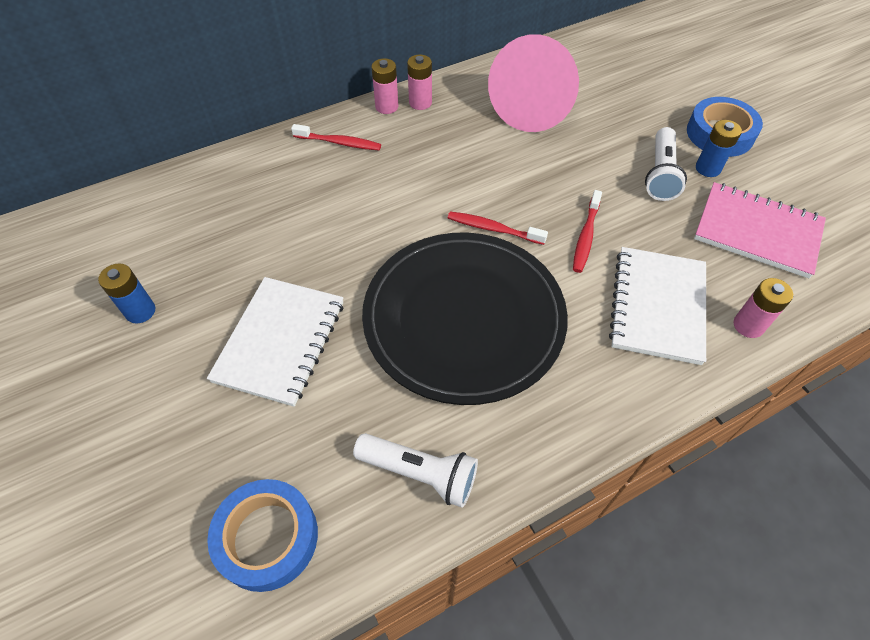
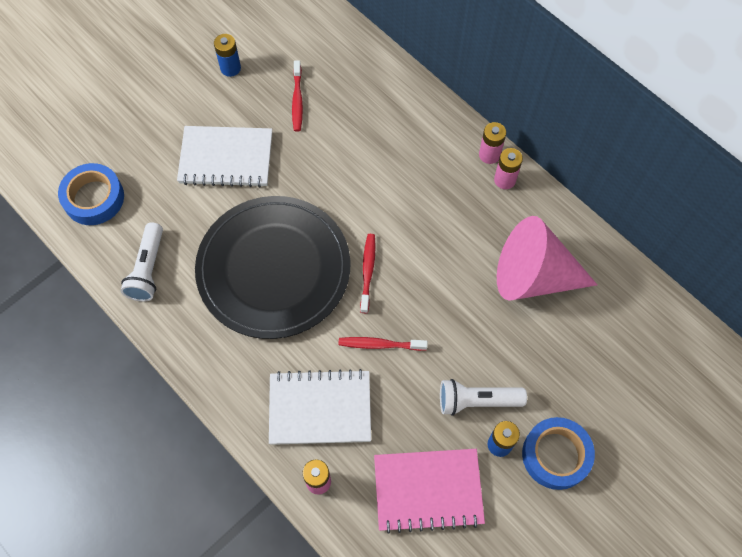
camera: 75 degrees right, 10 degrees up
red toothbrush [291,124,381,150] -> red toothbrush moved to [292,60,303,132]
pink notebook [694,182,826,278] -> pink notebook turned 75 degrees clockwise [374,449,485,534]

